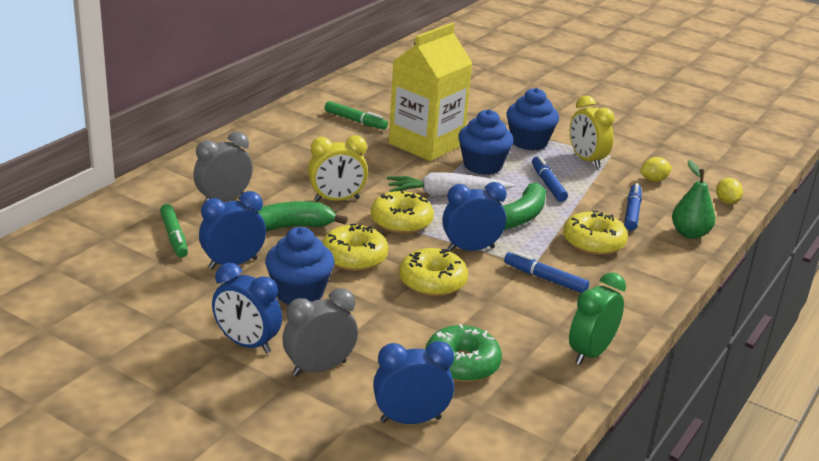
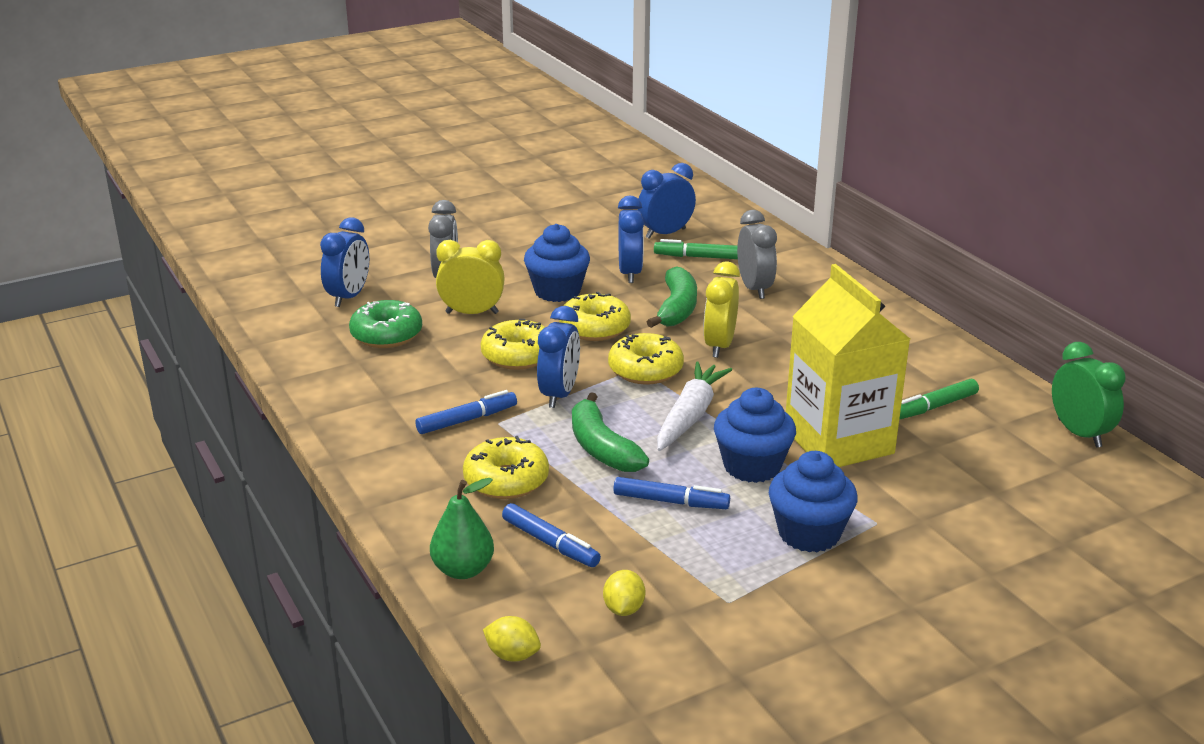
camera: 120 degrees right, 0 degrees up
blue clock [212,263,282,354] -> blue clock moved to [638,163,696,239]
green clock [569,272,626,365] -> green clock moved to [1052,342,1125,448]
yellow clock [570,96,615,168] -> yellow clock moved to [436,240,505,314]

